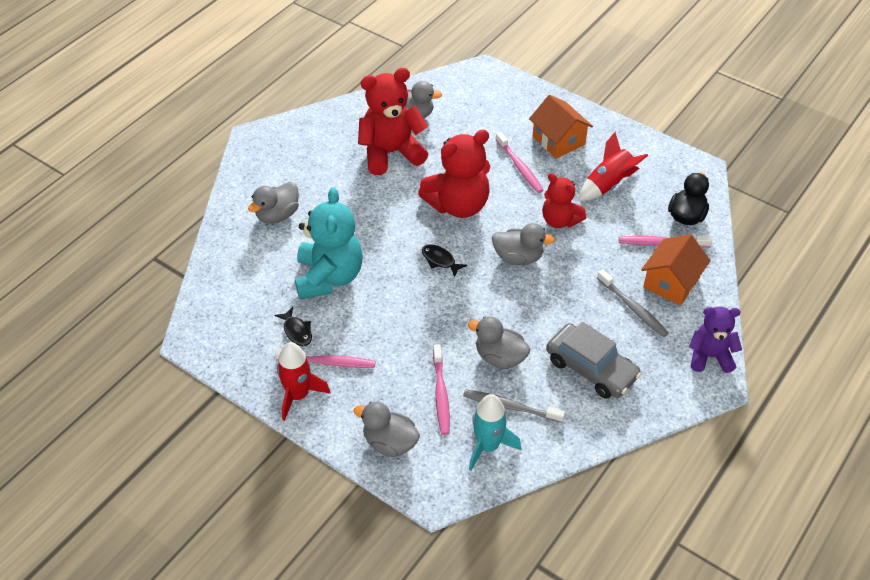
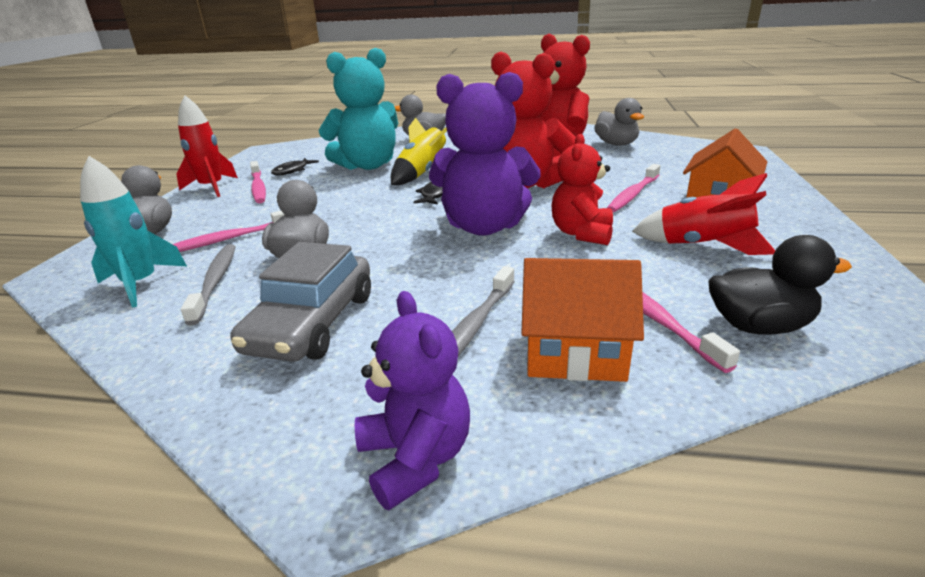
camera: 65 degrees right, 20 degrees down
grey duck [492,223,555,265] -> purple teddy bear [429,72,540,236]
none -> yellow rocket [391,118,447,185]

